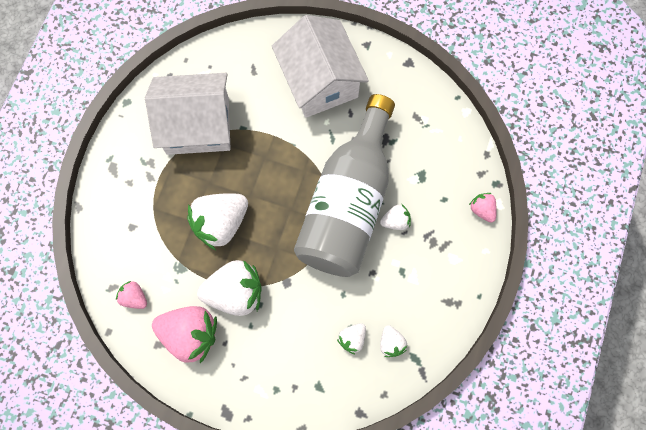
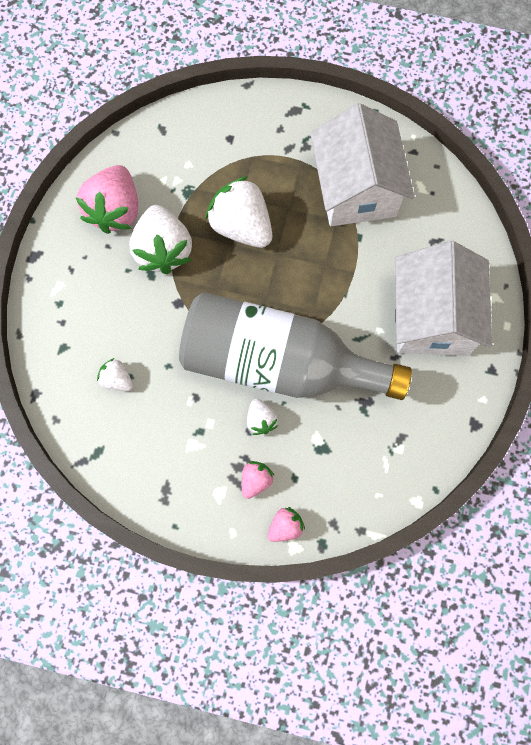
camera: 85 degrees right, 0 degrees up
pink strawberry [116,281,147,309] -> pink strawberry moved to [242,461,275,499]
white house [272,15,369,118] -> white house turned 60 degrees counterclockwise [395,241,492,356]
white strawberry [380,325,407,357] -> none

